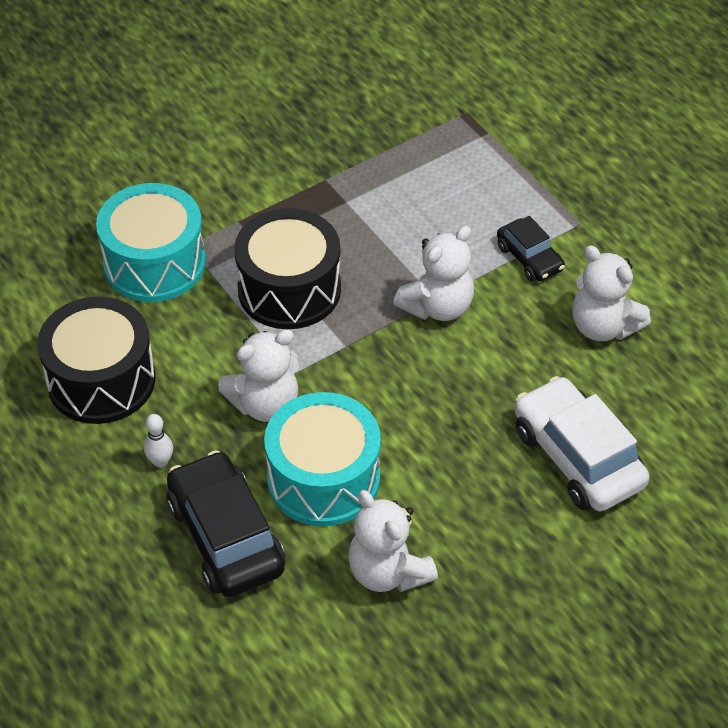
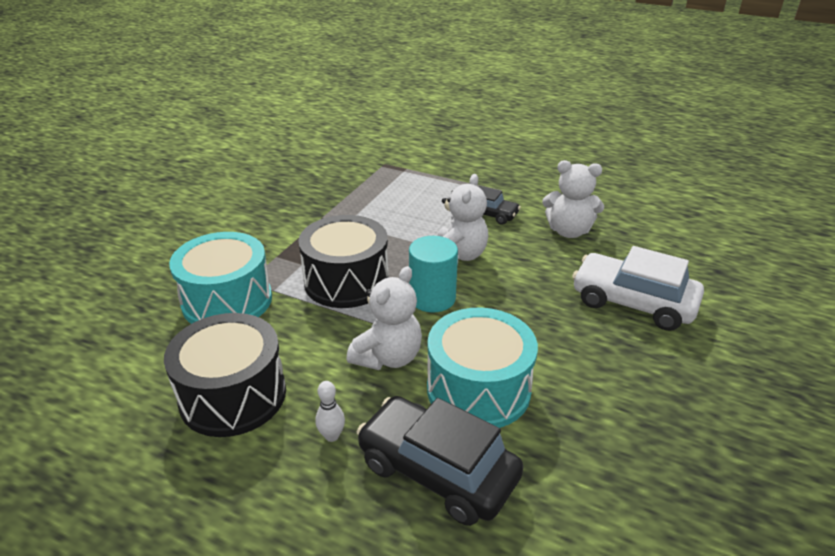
camera: 30 degrees left, 15 degrees down
white teddy bear [348,490,438,592] -> none
none -> turquoise cylinder [409,236,458,313]

